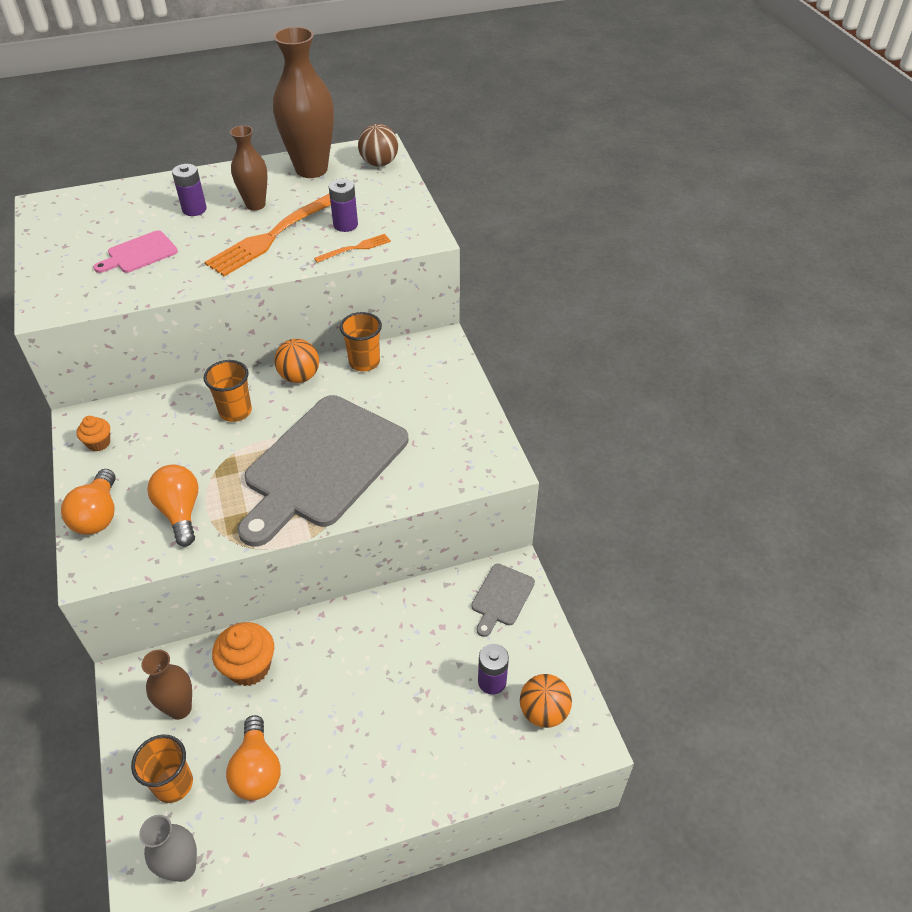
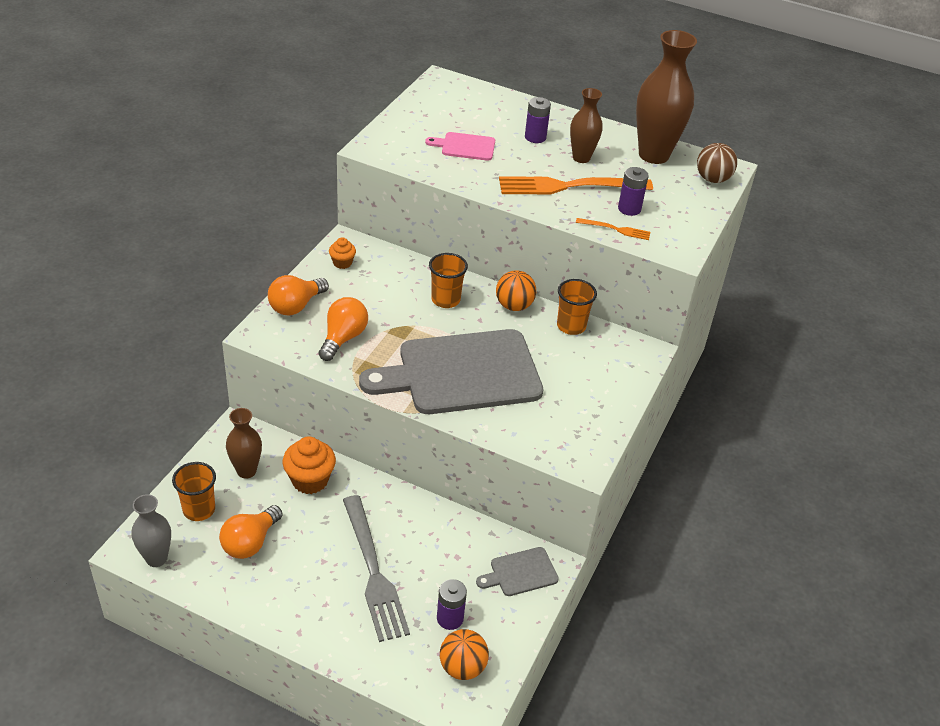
camera: 40 degrees right, 5 degrees down
none -> grey fork [343,495,410,642]

